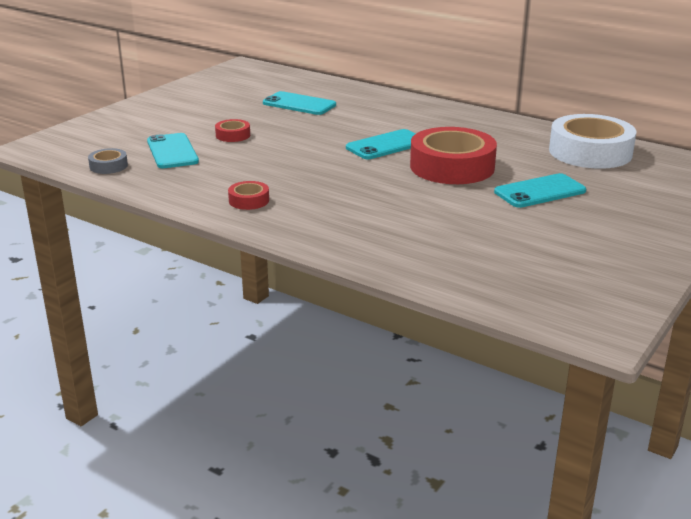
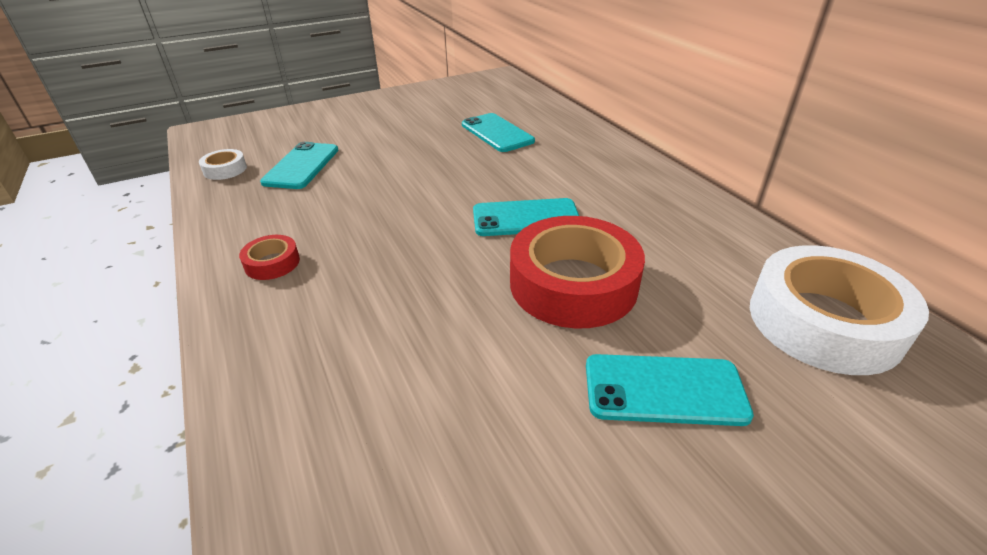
camera: 30 degrees right, 10 degrees up
grey tape [88,148,128,174] -> white tape [199,149,247,180]
red tape [215,119,250,142] -> none

